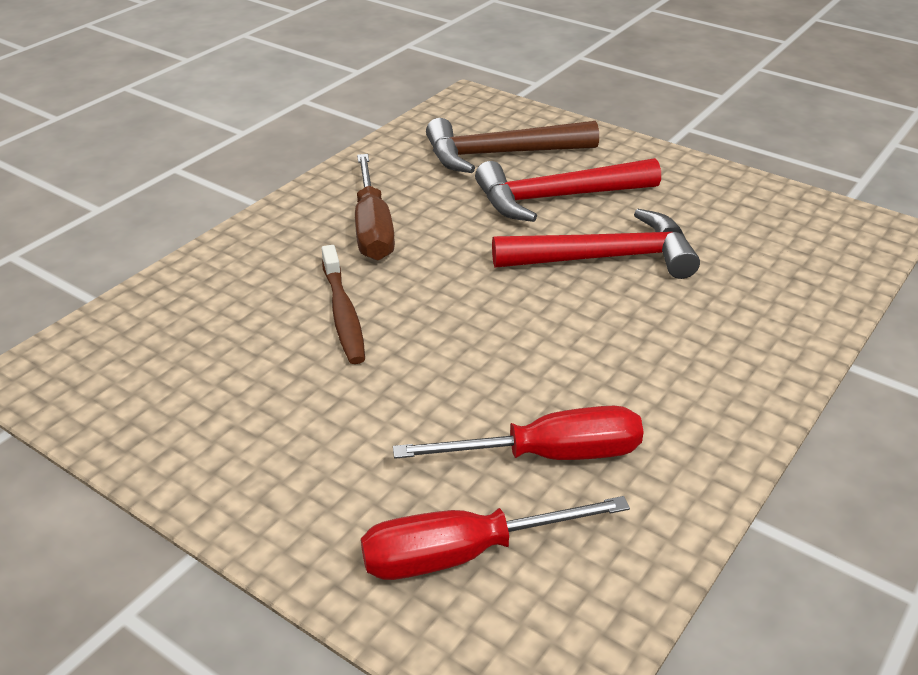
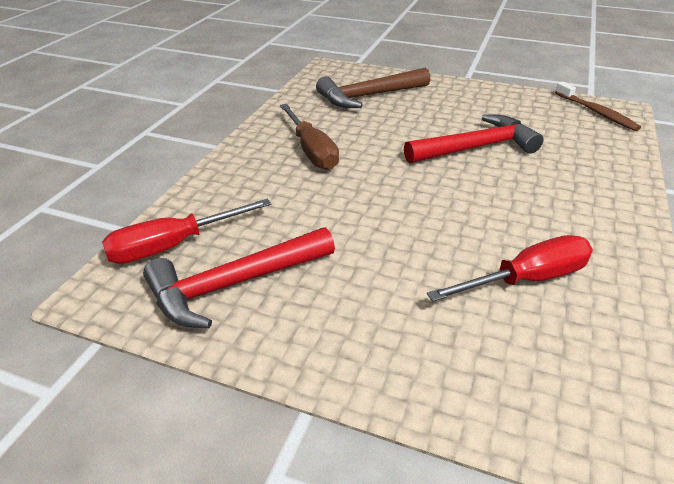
camera: 15 degrees left, 0 degrees up
brown toothbrush [321,245,365,364] -> brown toothbrush moved to [555,82,641,131]
red screwdriver [361,496,630,580] -> red screwdriver moved to [102,199,271,264]
red hammer [475,158,661,222] -> red hammer moved to [143,227,335,328]

